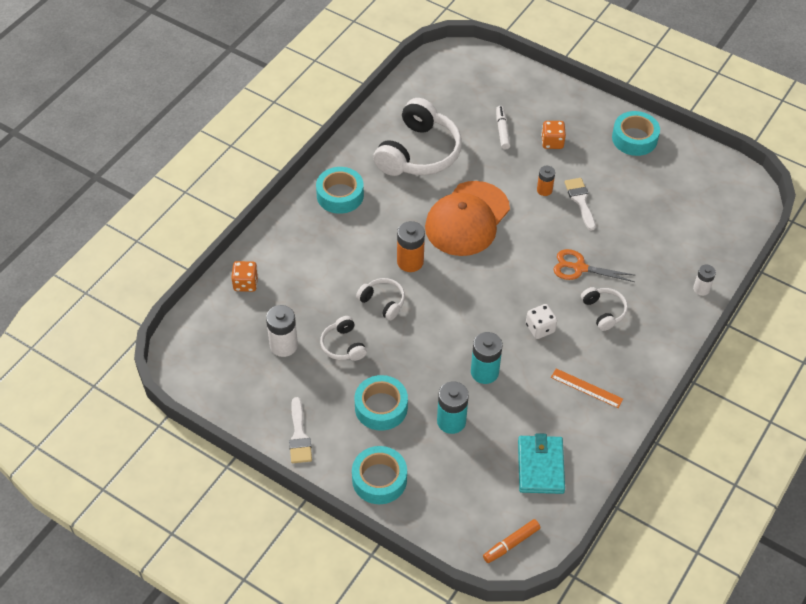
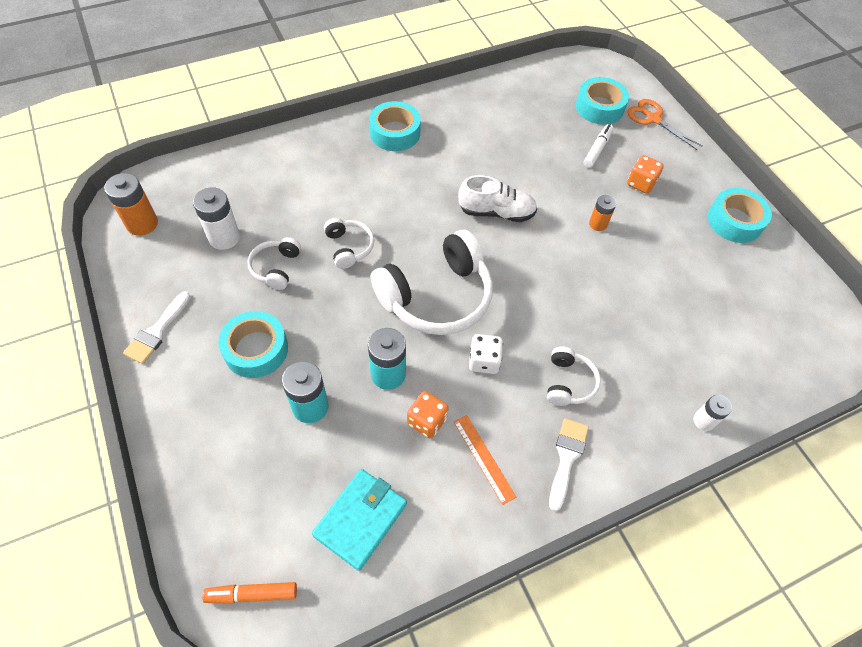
camera: 30 degrees right, 5 degrees up
orange dice [231,261,258,292] -> orange dice moved to [407,391,449,438]
turquoise tape [352,446,407,504] -> turquoise tape moved to [576,77,629,125]
white headphones [373,98,462,176] -> white headphones moved to [371,230,493,335]
orange battery [397,221,425,272] -> orange battery moved to [104,173,158,236]
orange cap [425,181,510,256] -> white shoe [458,175,537,222]
orange scissors [553,249,636,282] -> orange scissors moved to [627,99,702,150]
white brush [564,178,596,231] -> white brush moved to [549,418,589,511]

